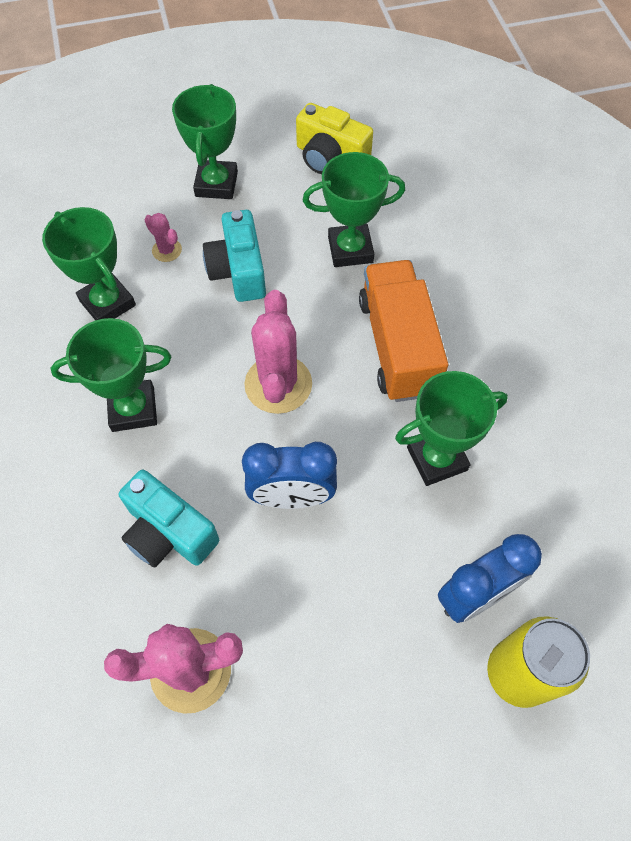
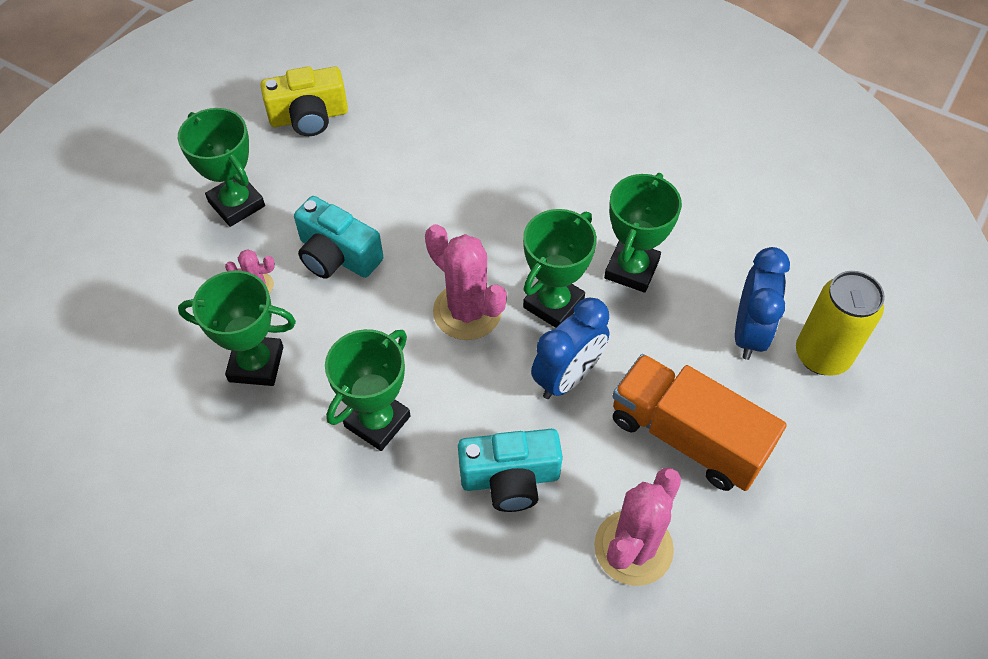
camera: 45 degrees left, 5 degrees down
green trophy [303,152,405,267] -> green trophy moved to [523,209,597,328]
orange truck [359,260,448,402] -> orange truck moved to [612,354,787,491]

